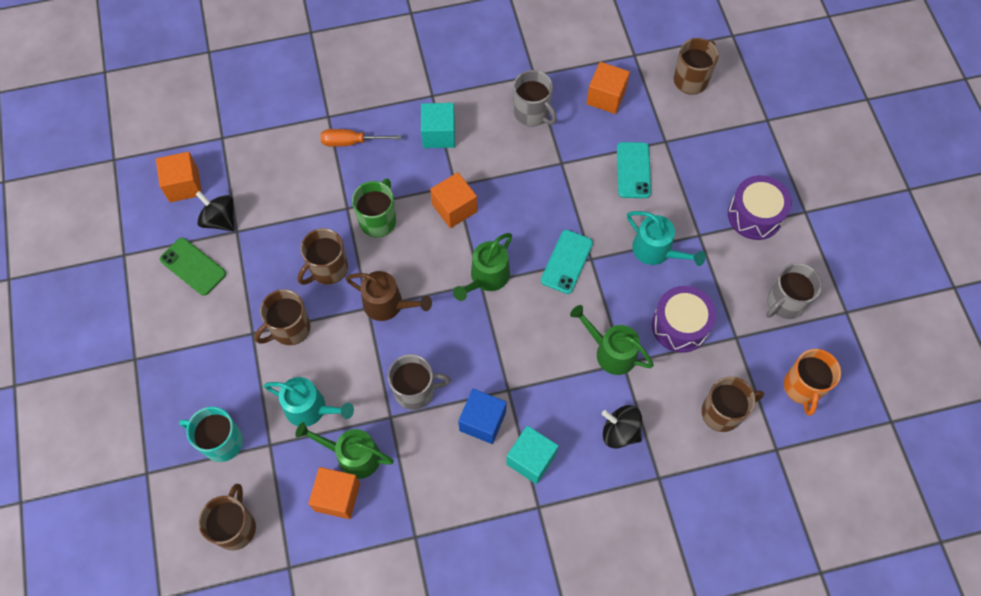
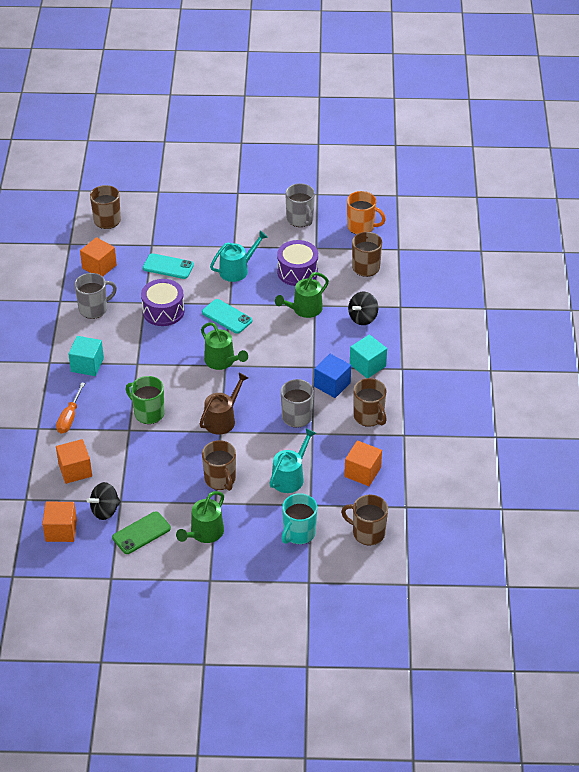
camera: 75 degrees left, 20 degrees down
green watering can [295,422,394,479] -> green watering can moved to [176,491,224,543]
brown mug [297,228,348,285] -> brown mug moved to [353,378,387,427]
orange cube [430,172,477,228] -> orange cube moved to [56,439,92,484]
purple drum [728,175,792,240] -> purple drum moved to [141,279,185,326]

